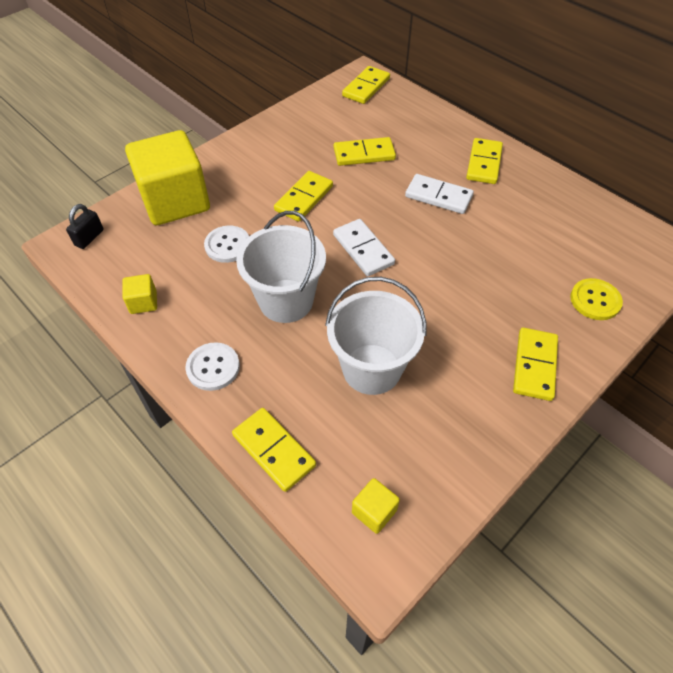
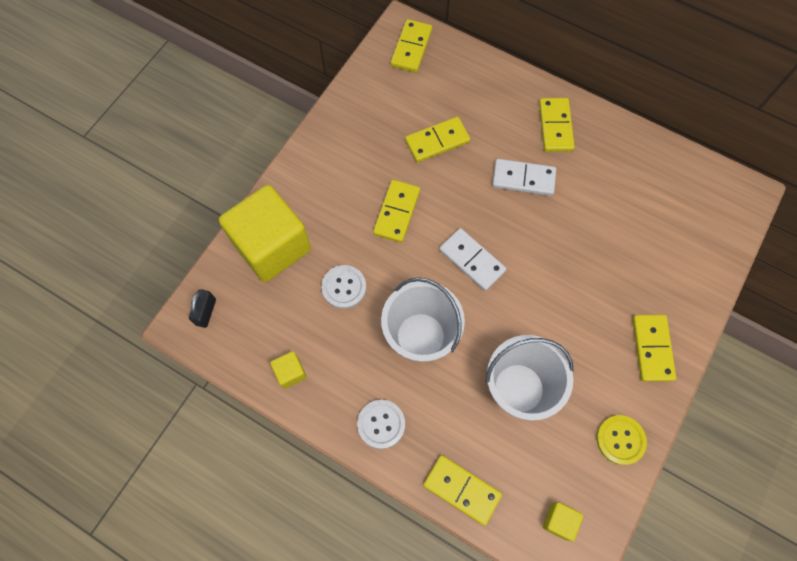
camera: 15 degrees left, 15 degrees up
yellow button [570,278,623,320] -> yellow button moved to [596,415,647,465]

